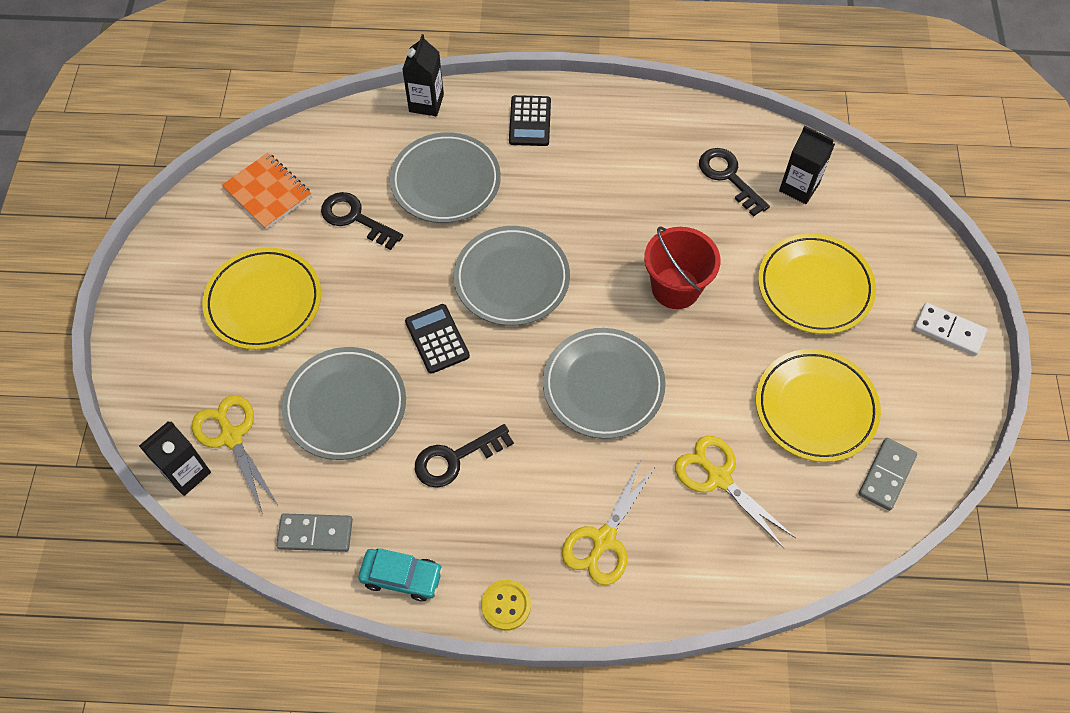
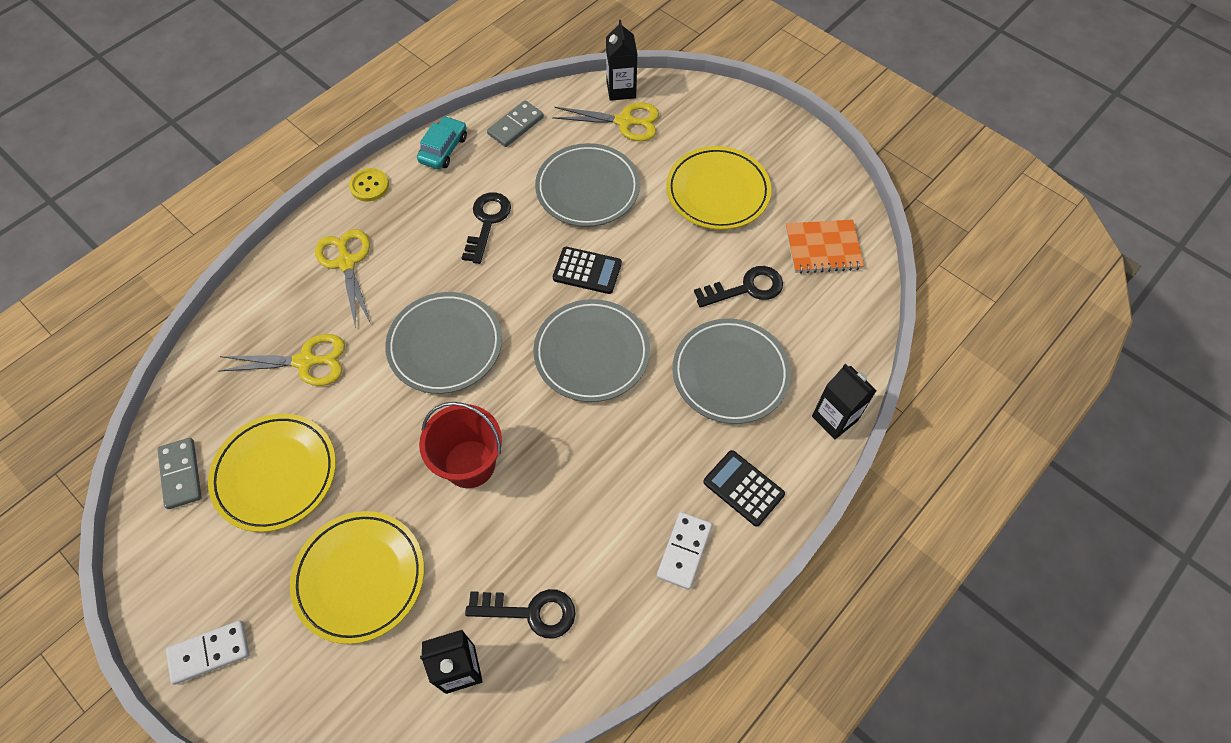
camera: 130 degrees right, 0 degrees up
turquoise car [358,548,443,601] -> turquoise car turned 150 degrees clockwise [417,116,467,169]
none -> white domino [657,512,712,590]

